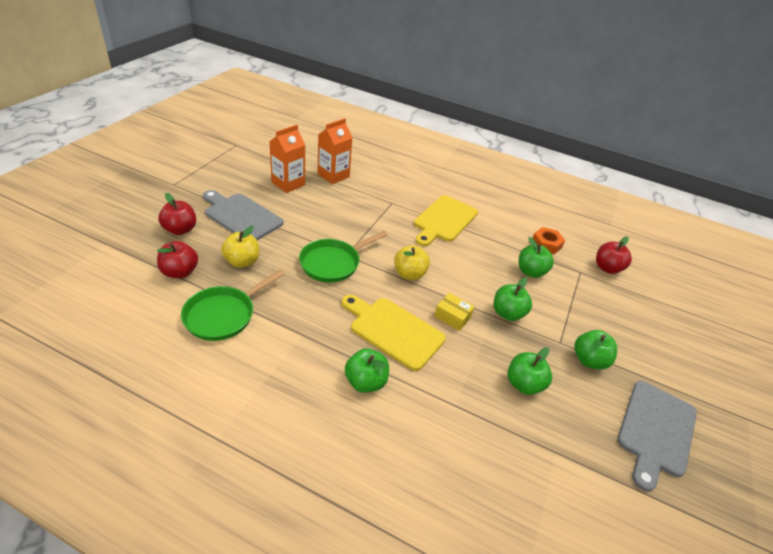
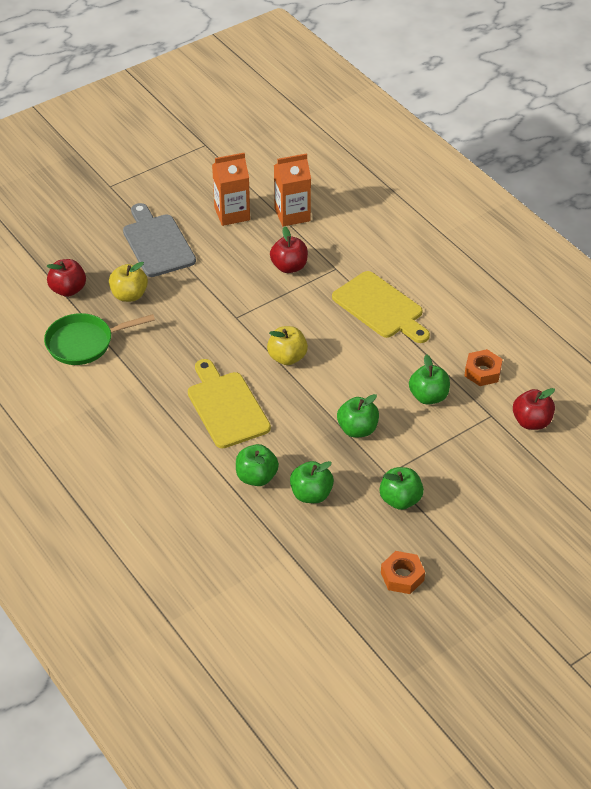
camera: 35 degrees right, 5 degrees up
red apple [158,193,196,235] -> red apple moved to [270,227,308,273]
green pan [299,231,387,283] -> none
green apple [345,348,389,393] -> green apple moved to [236,444,279,486]
yellow cutting board [414,195,478,246] -> yellow cutting board turned 105 degrees counterclockwise [332,271,430,343]
yellow box [434,293,474,331] -> none
grey cutting board [617,381,697,492] -> orange nut [381,551,425,594]

